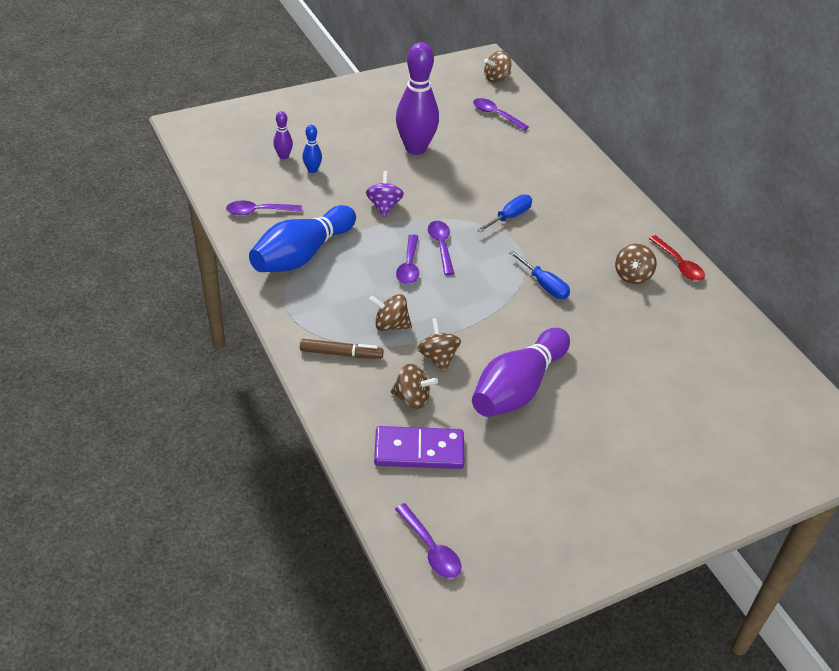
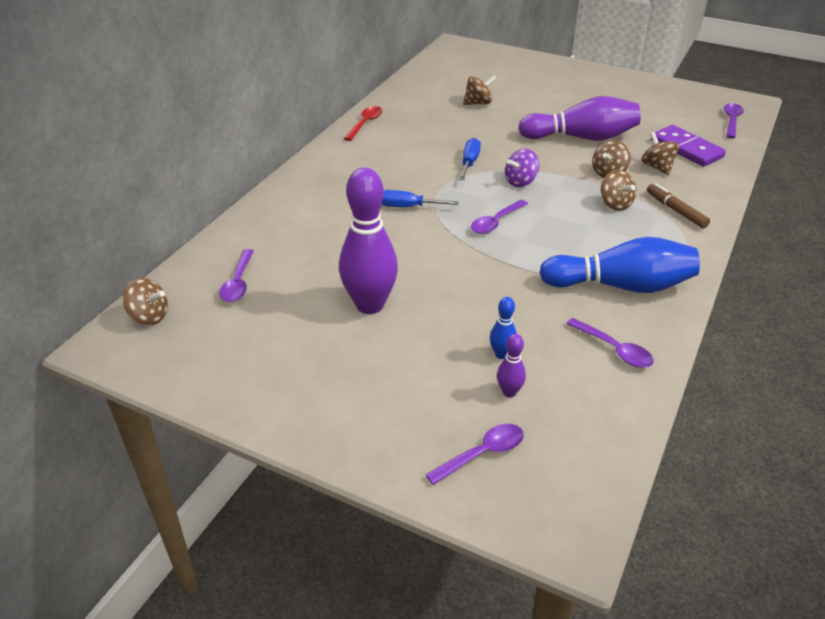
camera: 125 degrees left, 5 degrees down
purple spinning top [366,171,404,217] -> purple spinning top moved to [505,149,539,187]
purple spoon [396,234,419,284] -> purple spoon moved to [425,424,524,485]
brown spinning top [615,243,657,284] -> brown spinning top moved to [463,75,497,105]

